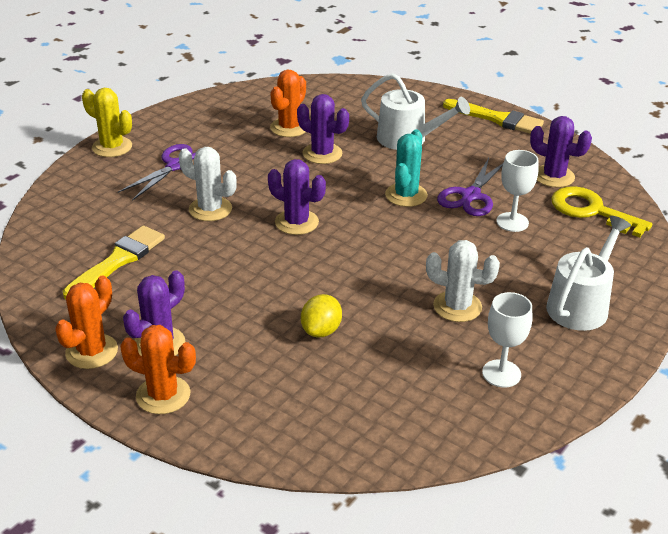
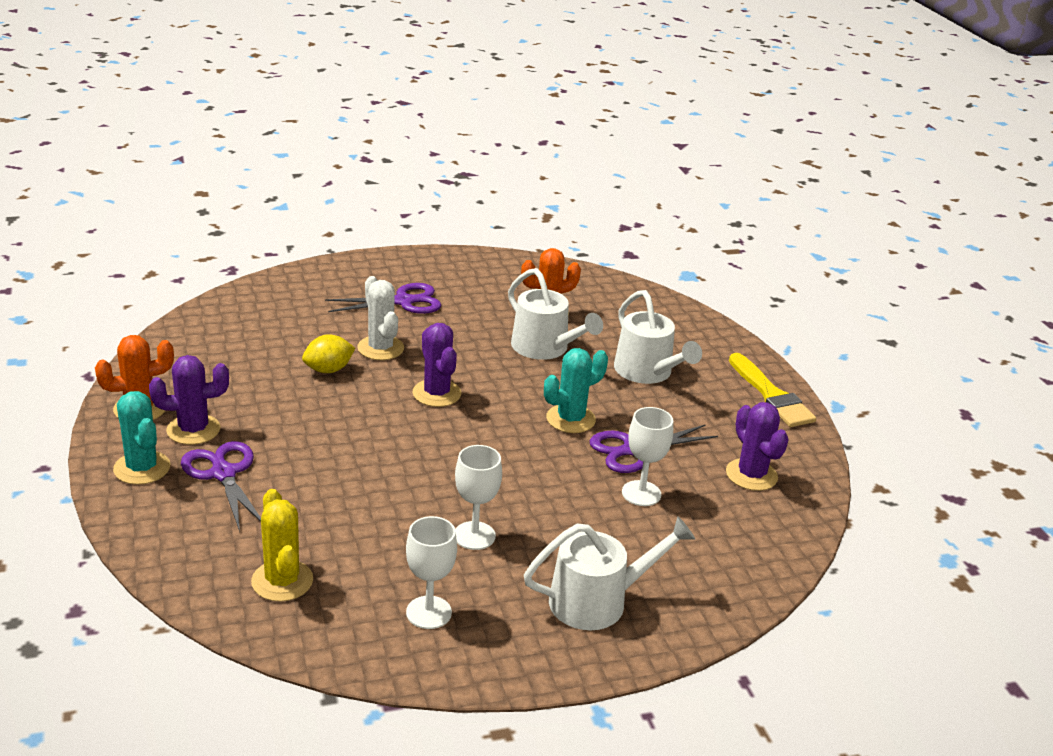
camera: 35 degrees right, 5 degrees down
yellow brush [63,226,165,299] -> none
yellow cactus [82,88,132,157] -> yellow cactus moved to [251,489,313,602]
orange cactus [120,325,196,414] -> turquoise cactus [113,391,170,485]
purple cactus [297,94,349,164] -> white watering can [508,268,603,360]
yellow lemon [301,294,342,338] -> yellow lemon moved to [302,334,355,373]
white cactus [426,240,500,322] -> white goblet [455,445,502,550]
yellow key [551,186,652,238] -> none
none -> purple scissors [181,441,261,532]

